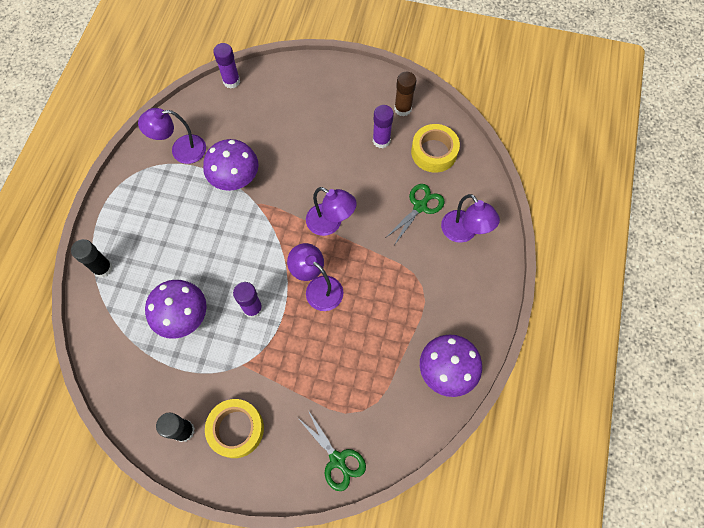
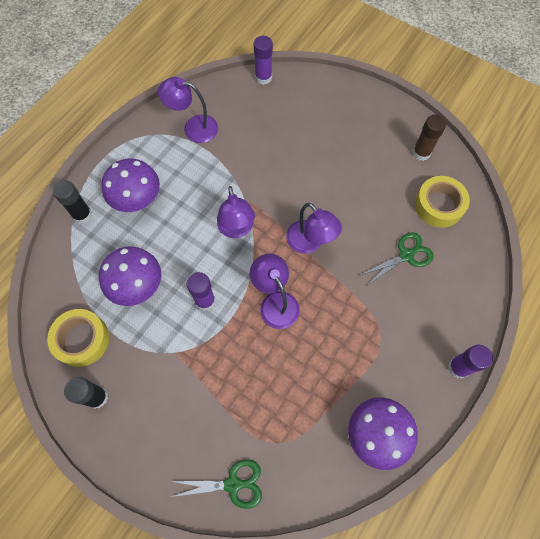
camera: 20 degrees right, 0 degrees up
purple mushroom [203,139,259,191] -> purple mushroom moved to [101,159,160,212]
yellow tape [205,399,264,458] -> yellow tape moved to [47,309,109,367]
green scissors [298,410,366,491] -> green scissors turned 75 degrees counterclockwise [171,459,262,509]
purple glue stick [373,105,394,148] -> purple glue stick moved to [448,345,493,378]
purple lamp [441,194,500,243] -> purple lamp moved to [217,186,255,238]

